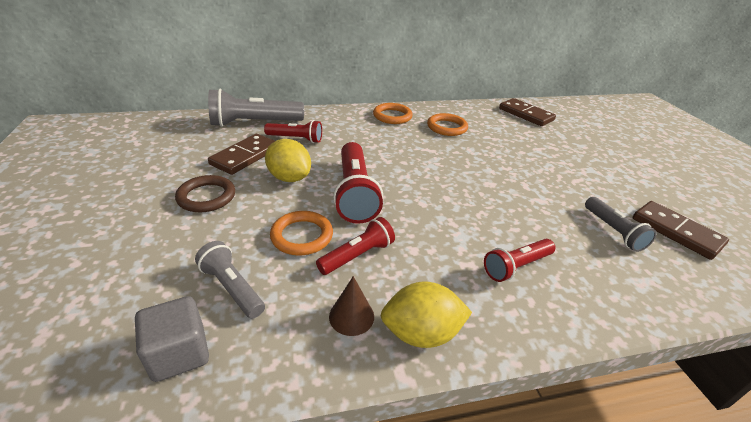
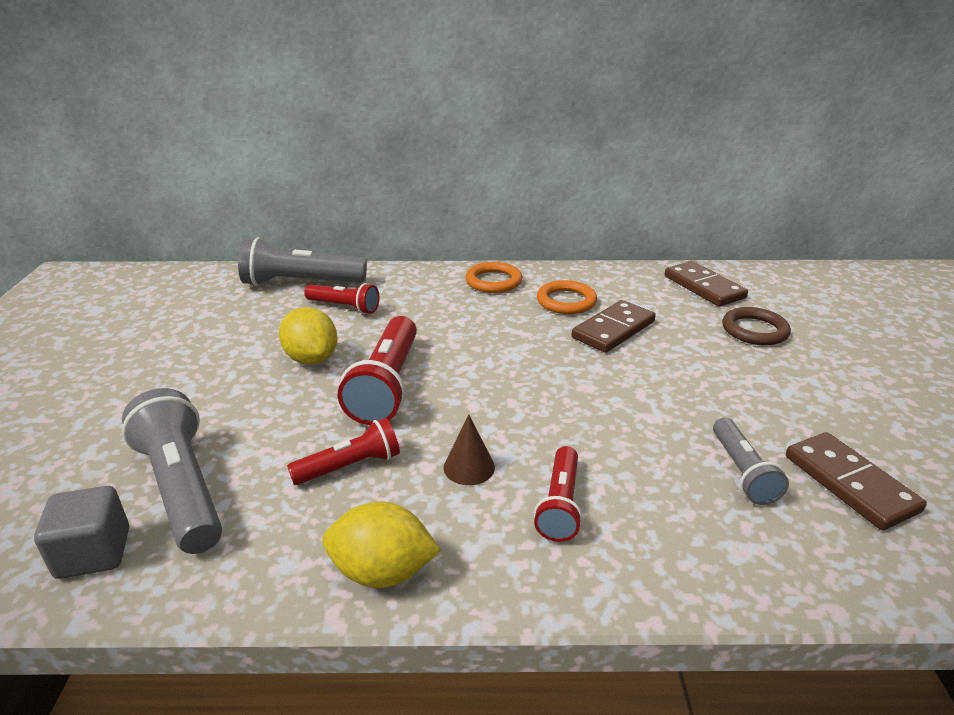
camera: 15 degrees right, 5 degrees down
brown ring [175,175,235,212] -> brown ring moved to [722,307,791,345]
grey flashlight [195,241,265,319] -> grey flashlight [122,388,222,554], size x1.68
brown domino [208,134,275,175] -> brown domino moved to [572,300,656,353]
orange ring [270,211,333,255] -> none
brown cone [329,276,374,336] -> brown cone moved to [444,414,495,485]
red flashlight [484,239,556,282] -> red flashlight turned 60 degrees counterclockwise [534,446,583,542]

